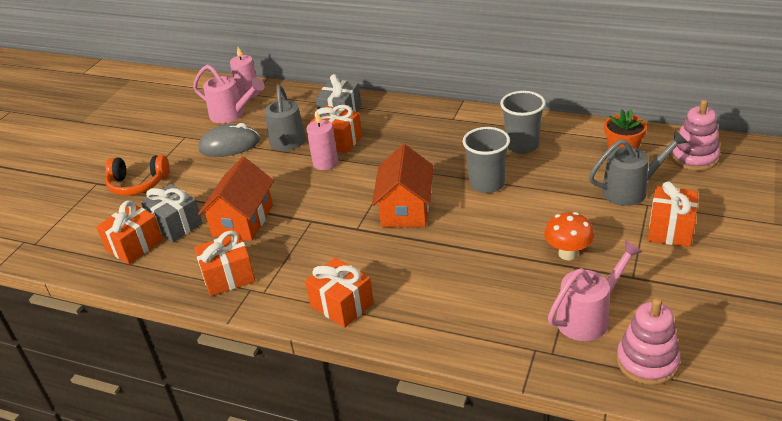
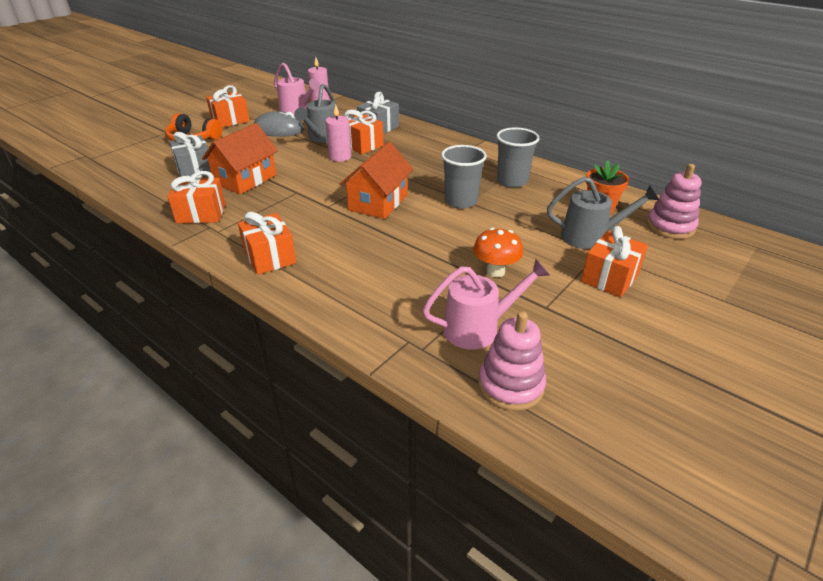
camera: 15 degrees right, 0 degrees up
orange gift [96,200,163,264] -> orange gift moved to [206,85,250,128]

